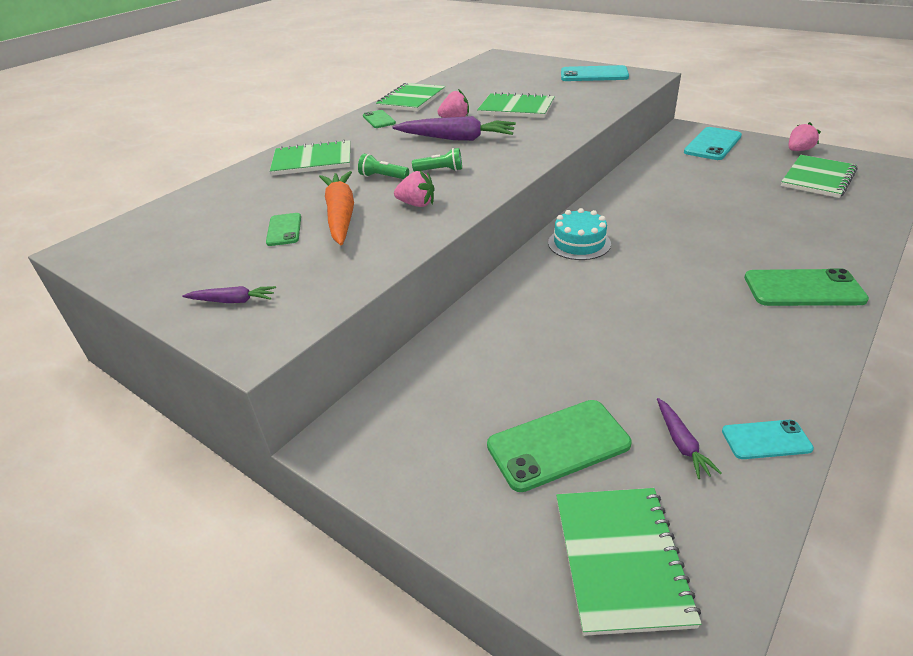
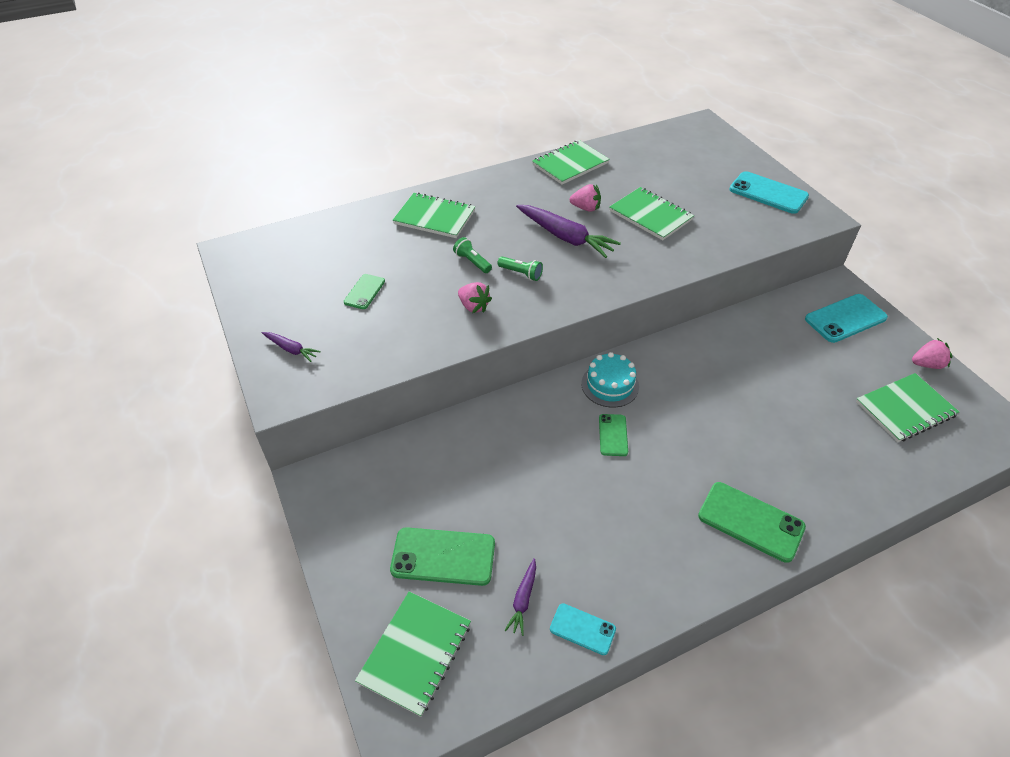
camera: 25 degrees right, 10 degrees up
orange carrot [319,171,354,245] -> none
green phone [363,110,396,128] -> green phone moved to [599,414,628,456]

